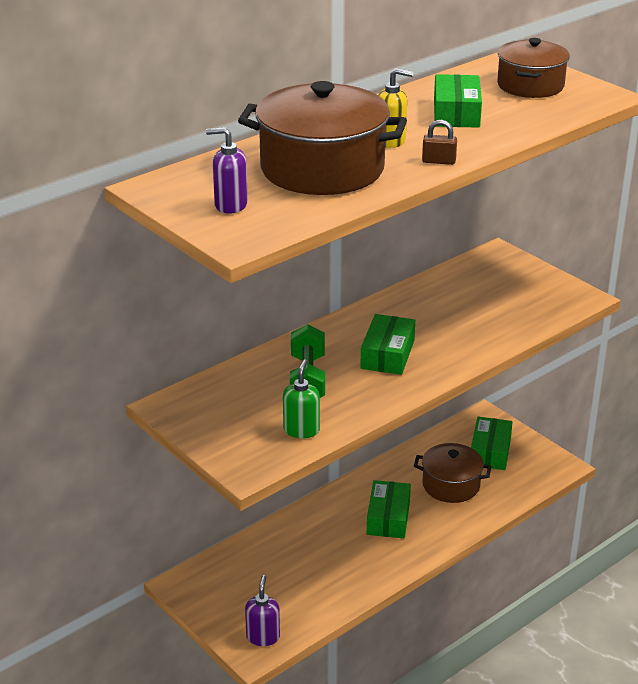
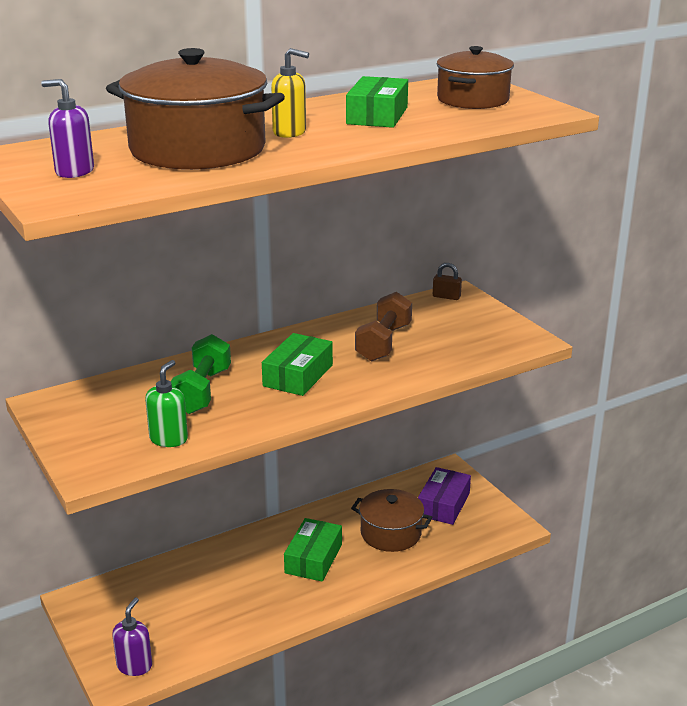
camera: 10 degrees right, 5 degrees down
brown padlock [422,119,457,165] -> brown padlock moved to [433,263,462,300]
green box [471,417,513,470] -> purple box [418,467,471,525]
none -> brown dumbbell [355,292,412,362]

